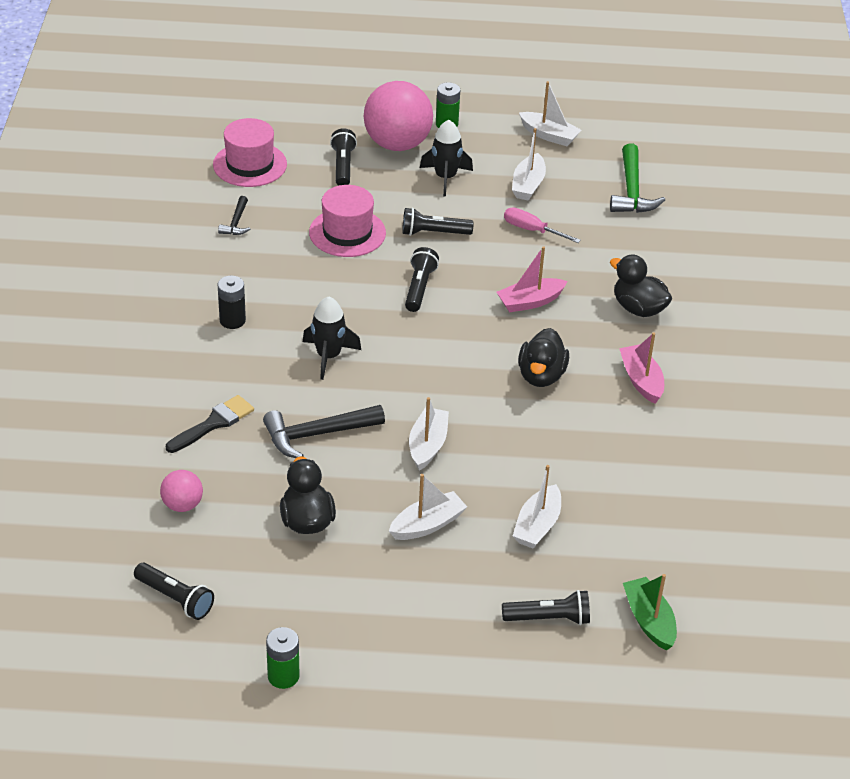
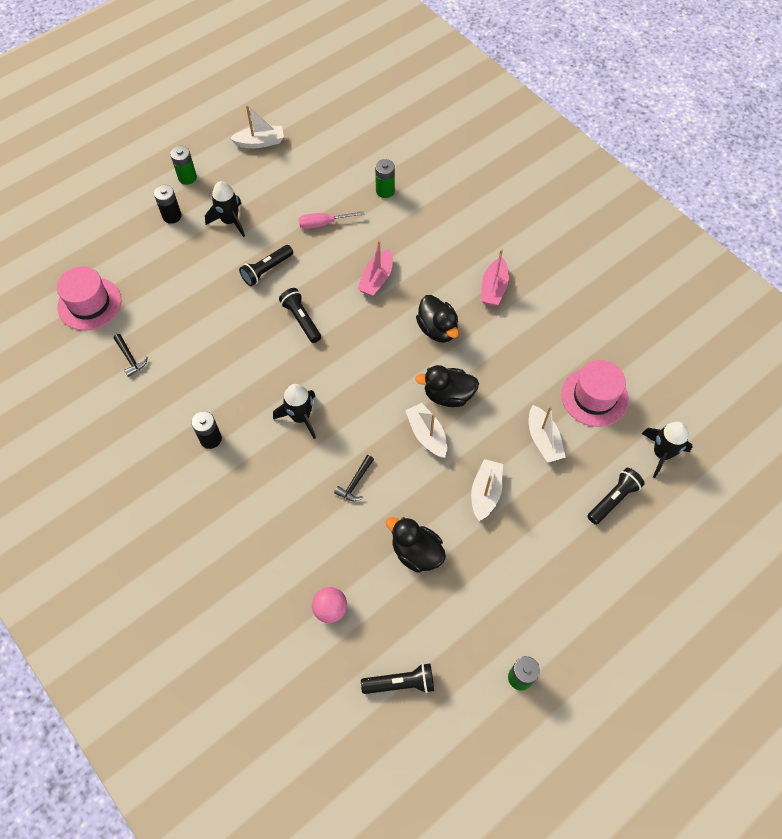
camera: 40 degrees left, 20 degrees up
black brush [166,395,254,453] -> none
black hammer [263,405,385,458] -> black hammer [334,455,374,501], size x0.54
pink hat [309,185,386,257] -> pink hat moved to [561,360,629,427]
black flashlight [330,128,357,186] -> none
pink ball [364,81,433,151] -> black battery [154,185,182,224]
white boat [512,128,546,201] -> none
green hammer [610,143,665,213] -> none
black duck [610,255,672,317] -> black duck moved to [415,365,479,407]
pink boat [619,332,664,404] -> pink boat turned 105 degrees counterclockwise [481,249,509,306]
green boat [623,574,677,651] -> black rocket [642,422,693,478]
none -> green battery [375,159,395,198]

